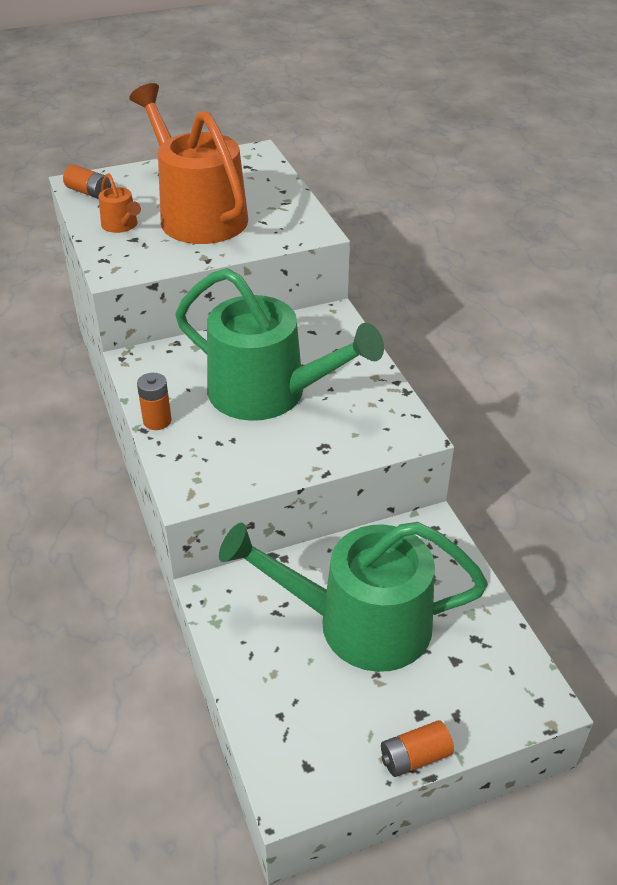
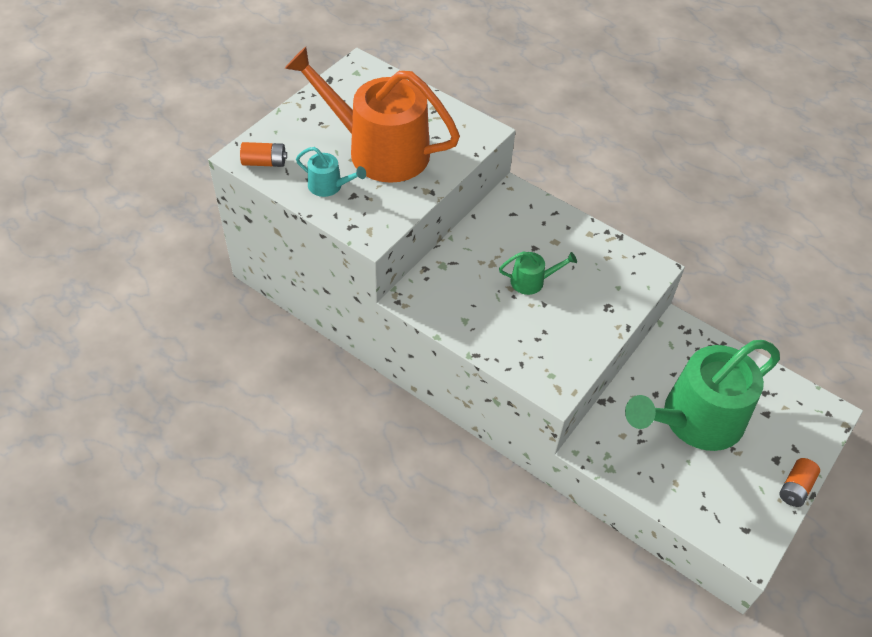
camera: 35 degrees left, 10 degrees up
orange watering can [98,173,141,233] -> turquoise watering can [296,147,366,197]
orange battery [137,373,172,430] -> none
green watering can [175,268,384,421] -> green watering can [499,251,577,295], size x0.41

